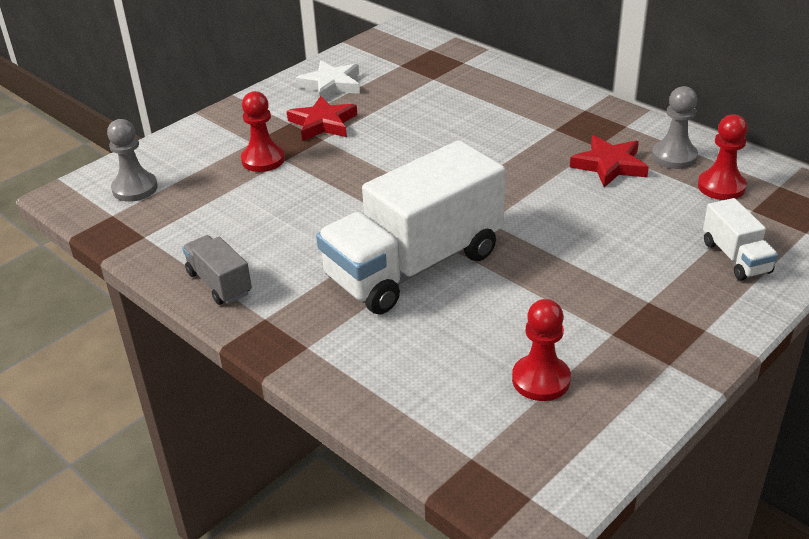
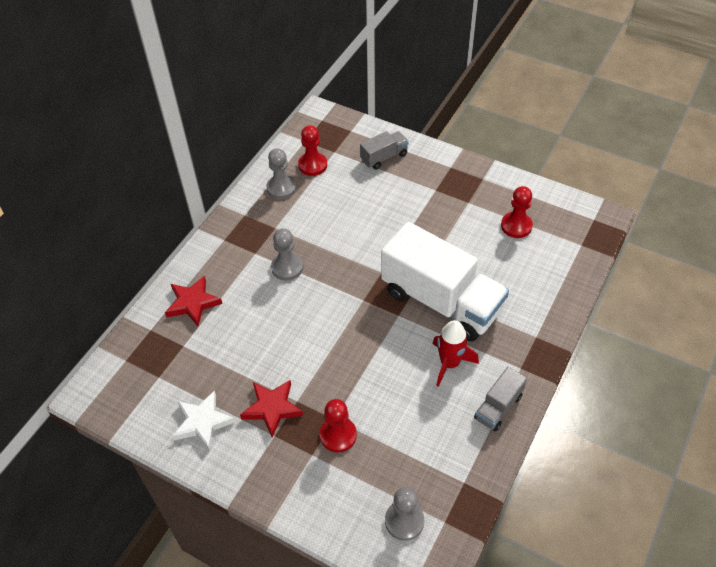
camera: 105 degrees left, 15 degrees up
red star [570,136,649,187] -> red star moved to [165,276,222,326]
white truck [703,198,778,280] -> grey truck [360,131,409,170]
none -> grey pawn [271,228,303,280]
none -> red rocket [432,320,479,387]

